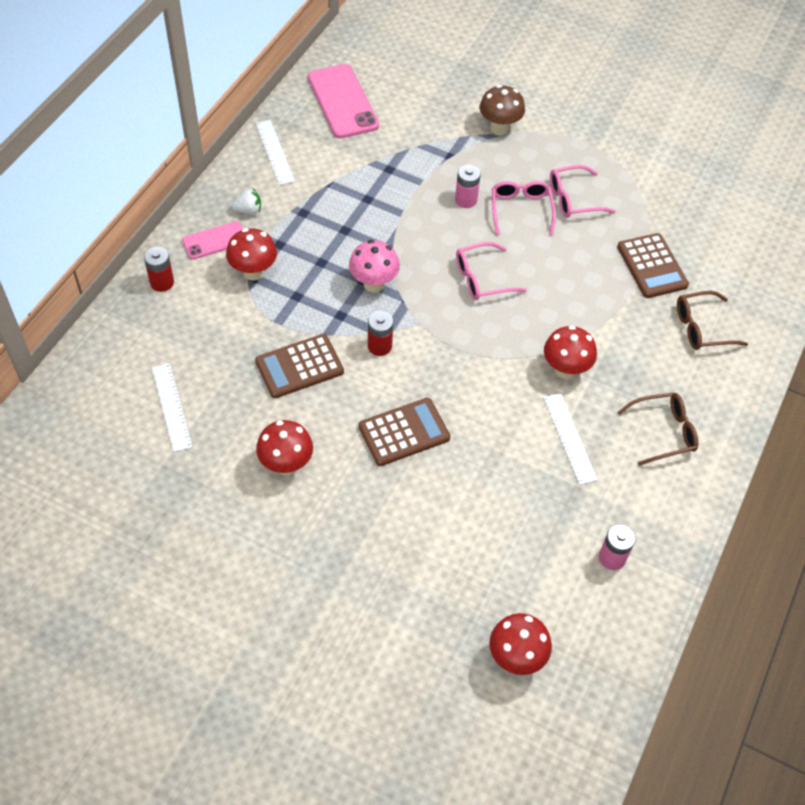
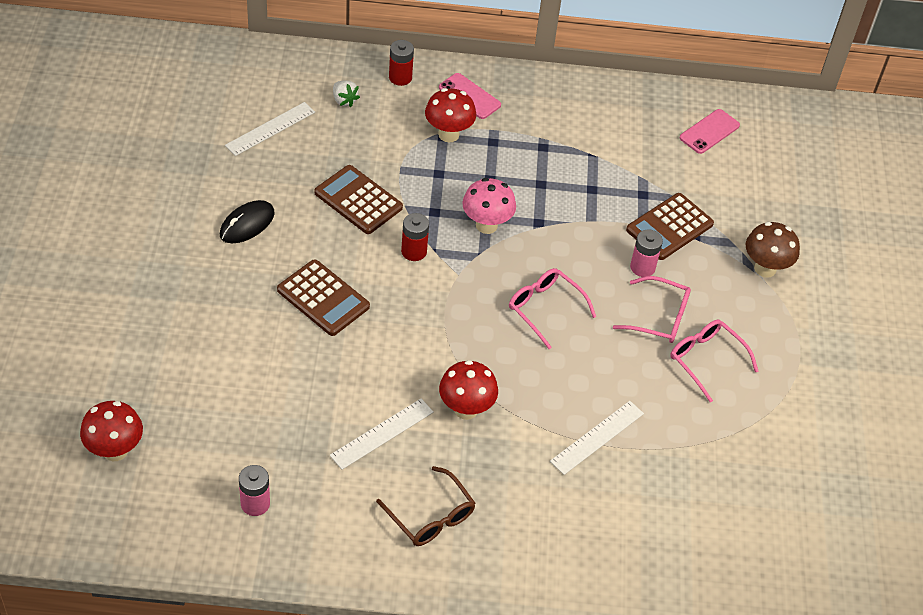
camera: 65 degrees right, 5 degrees down
white strawberry [232,188,261,214] -> white strawberry moved to [333,80,360,107]
white ruler [255,120,295,185] -> white ruler moved to [550,401,644,475]
red mushroom [256,420,313,475] -> black mouse [220,200,275,243]
pink phone [308,64,379,138] -> pink phone [680,109,740,154], size x0.58
pink glasses [492,181,556,235] -> pink glasses turned 45 degrees clockwise [613,276,691,343]
brown calculator [617,233,689,298] -> brown calculator moved to [626,193,714,260]
brown glasses [677,291,748,350] -> none

